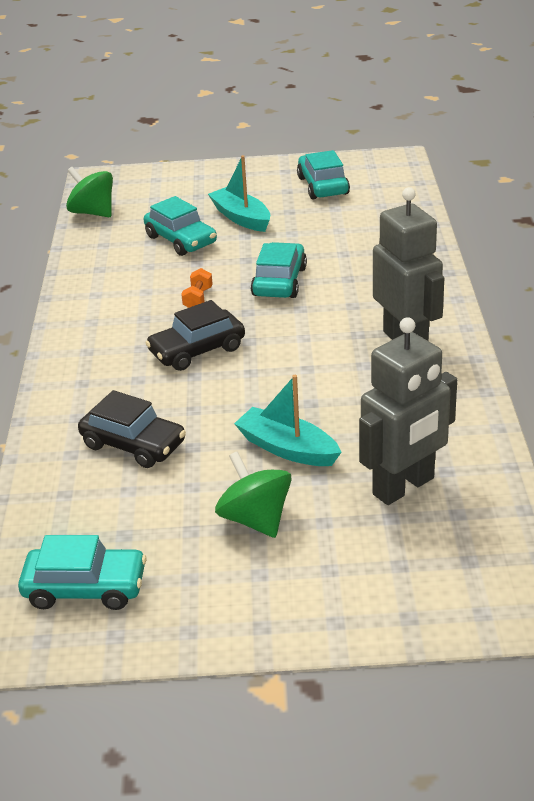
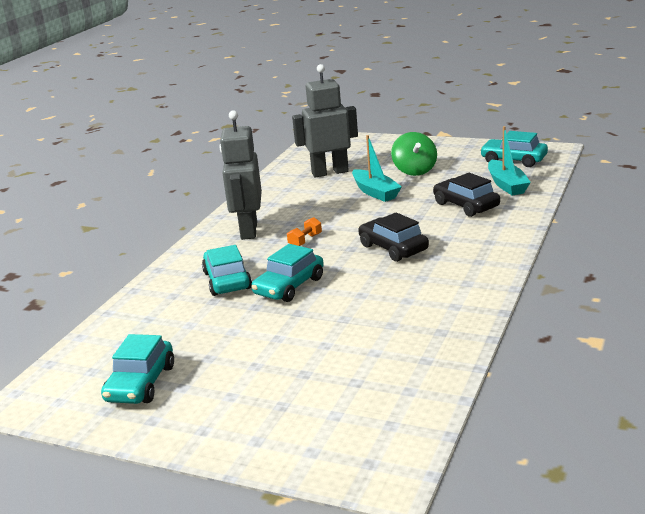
camera: 155 degrees left, 10 degrees down
green spinning top [66,167,113,217] -> none
turquoise car [144,196,217,256] -> turquoise car moved to [202,245,252,296]
black car [145,300,245,371] -> black car turned 120 degrees counterclockwise [358,212,429,262]
orange dumbbell [181,268,213,308] -> orange dumbbell moved to [287,217,322,246]
turquoise boat [208,155,270,232] -> turquoise boat moved to [488,126,531,196]

